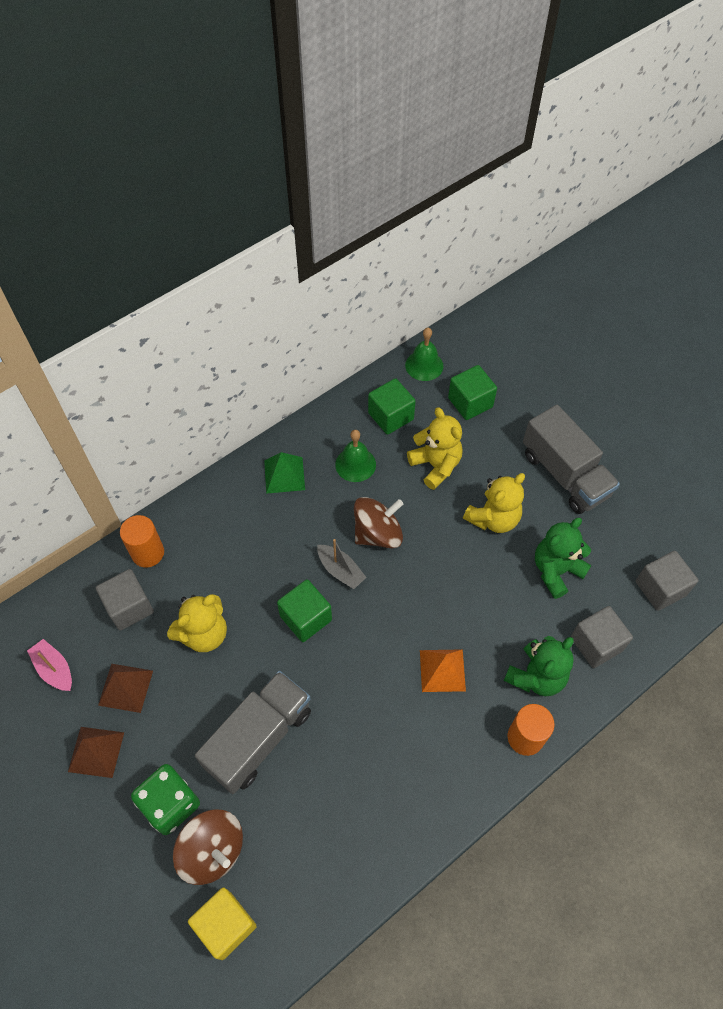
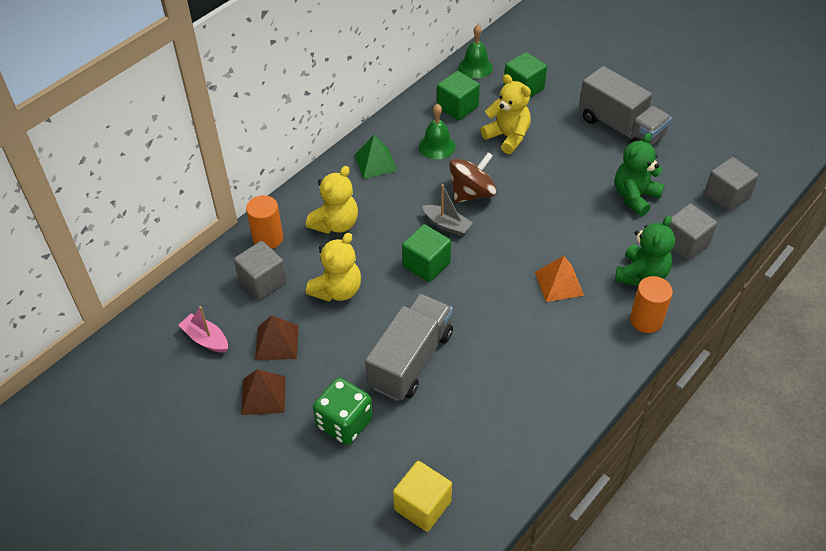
camera: 10 degrees left, 10 degrees down
brown spinning top [173,809,243,885] -> none
yellow teddy bear [463,473,525,533] -> yellow teddy bear moved to [306,166,358,234]

